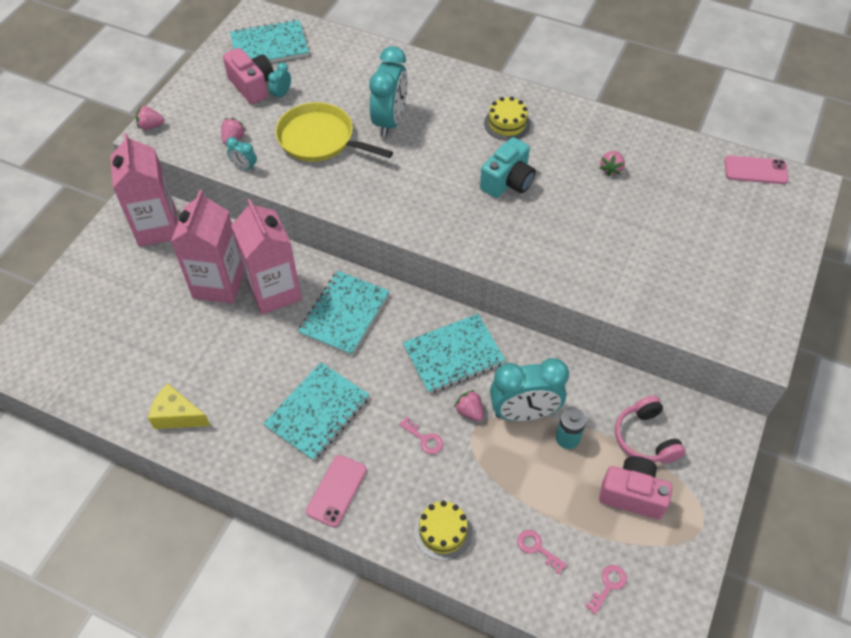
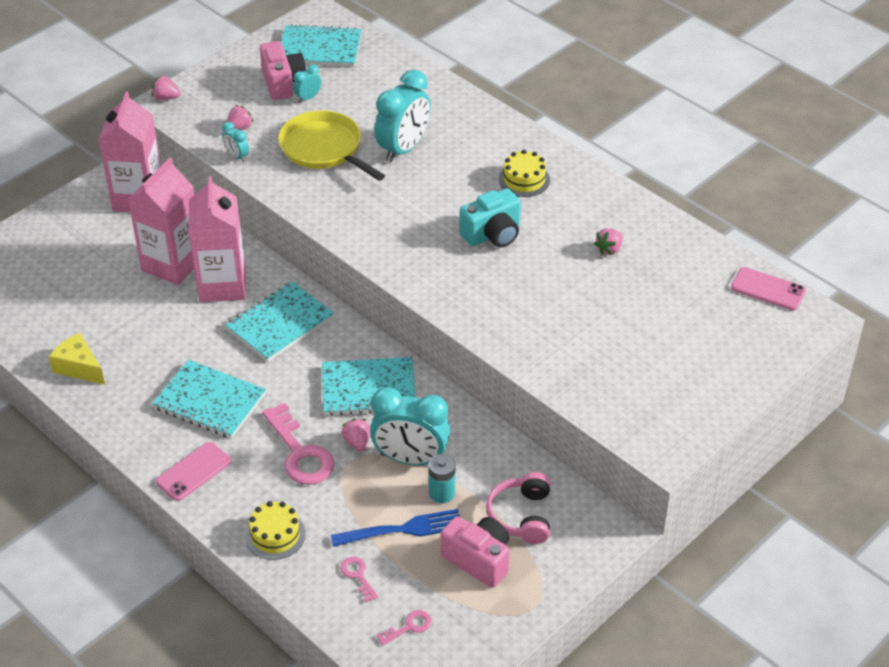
camera: 20 degrees right, 10 degrees down
turquoise notebook [263,362,370,461] -> turquoise notebook turned 60 degrees clockwise [152,360,266,438]
pink key [399,417,443,454] -> pink key [262,403,335,485], size x2.07
none -> blue fork [331,509,460,547]

